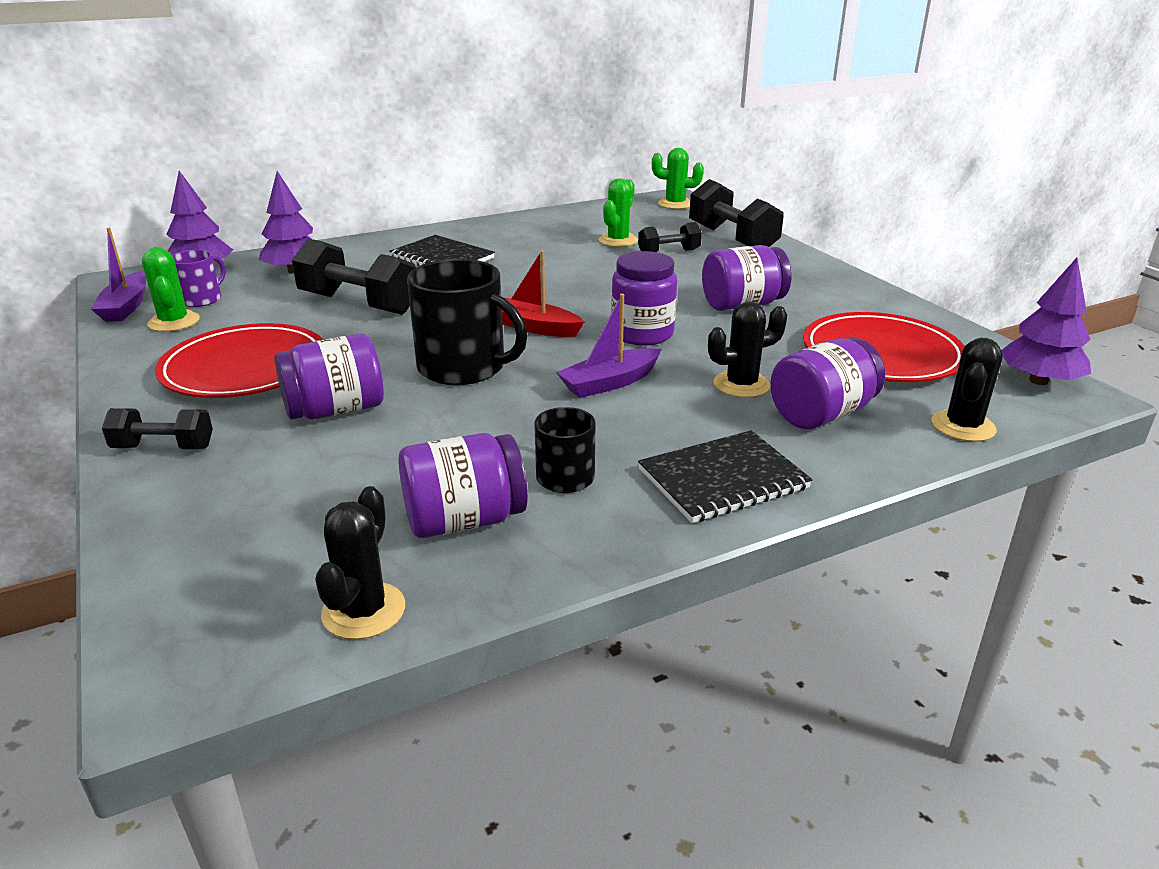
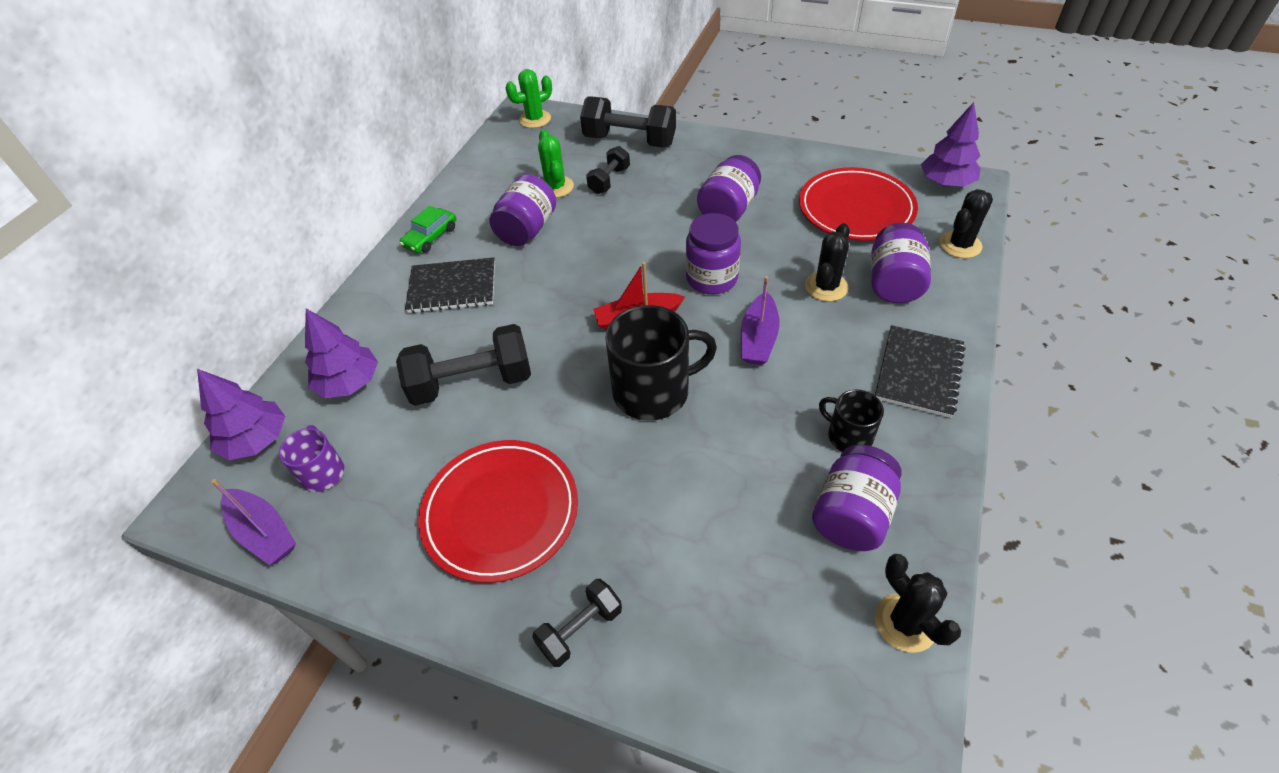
camera: 40 degrees left, 20 degrees up
green cactus [142,247,200,332] -> none
purple jar [274,333,384,420] -> purple jar moved to [490,174,556,246]
black cactus [931,338,1003,442] -> black cactus turned 60 degrees clockwise [939,189,993,258]
none -> green car [400,206,456,253]

